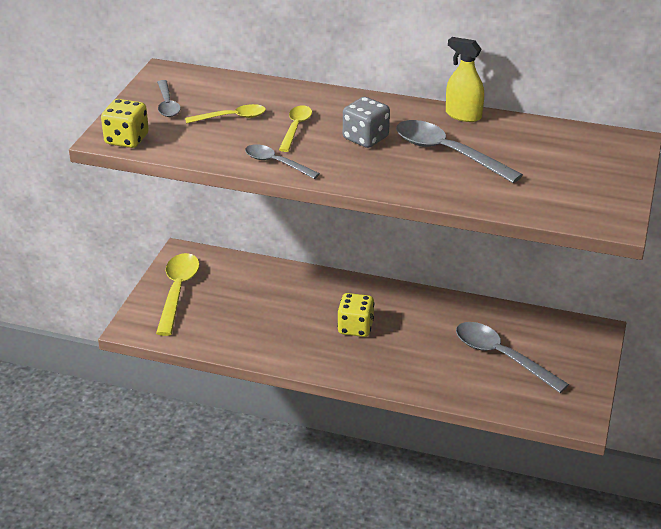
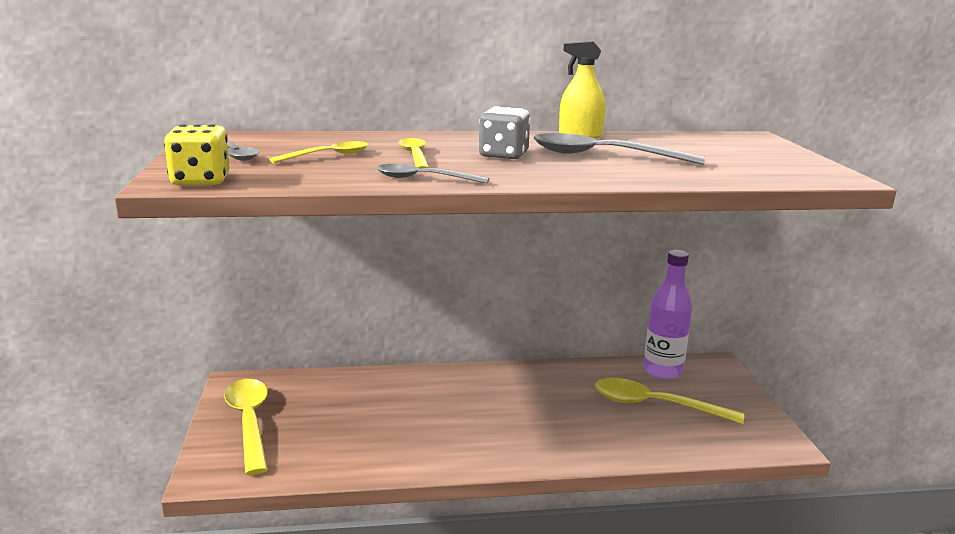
camera: 25 degrees left, 15 degrees down
yellow dice [337,293,374,337] -> none
grey spoon [456,322,569,393] -> yellow spoon [595,378,744,424]
none -> purple bottle [643,250,692,379]

